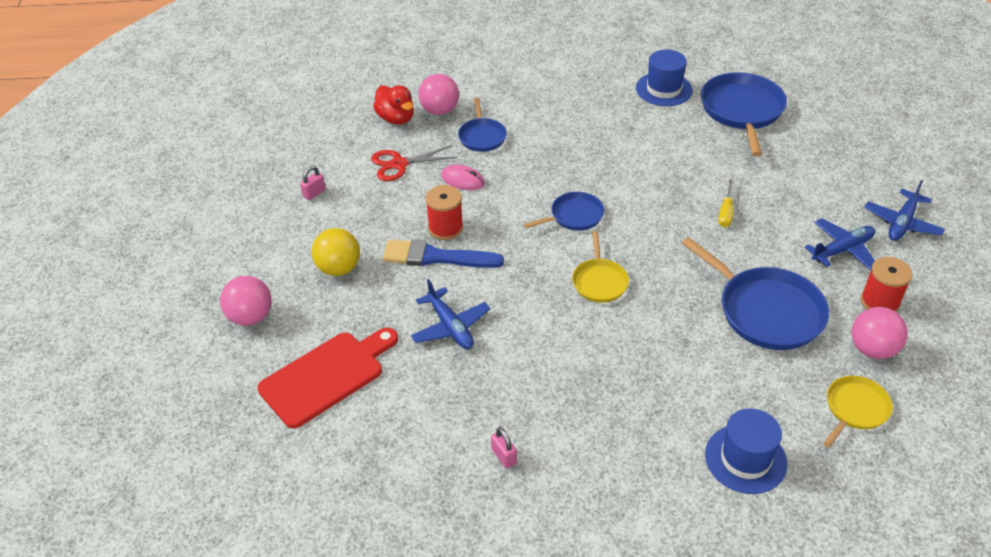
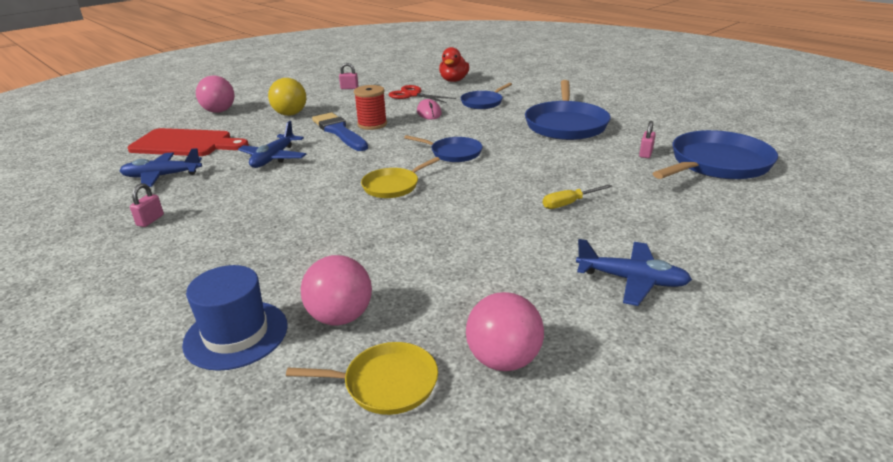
camera: 50 degrees right, 15 degrees down
pink ball [418,74,459,115] -> pink ball moved to [301,255,372,325]
blue hat [636,50,693,106] -> none
blue pan [682,237,829,350] -> blue pan moved to [525,80,611,140]
red spool [861,257,912,312] -> none
blue plane [864,180,945,241] -> blue plane moved to [119,148,202,187]
none -> pink padlock [639,121,656,158]

